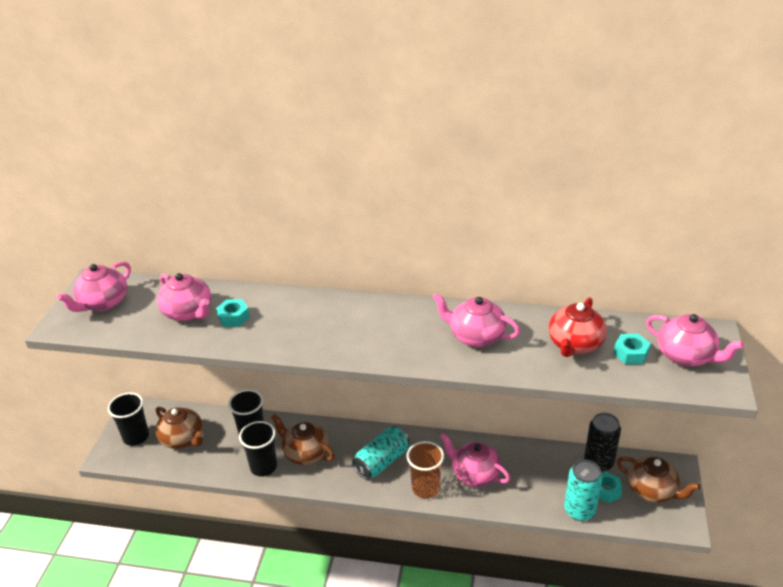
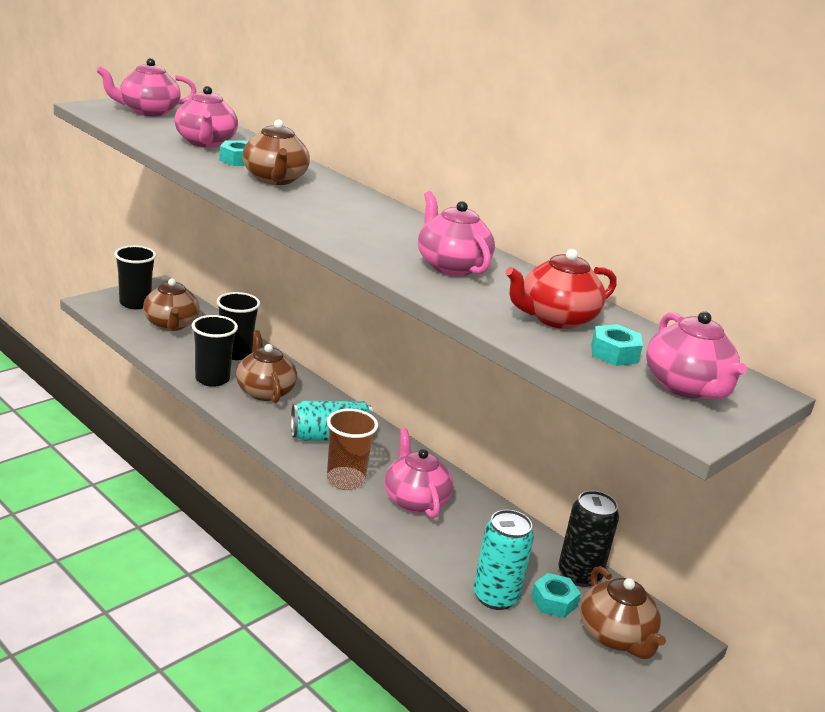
camera: 30 degrees right, 10 degrees down
none -> brown teapot [242,120,310,185]

